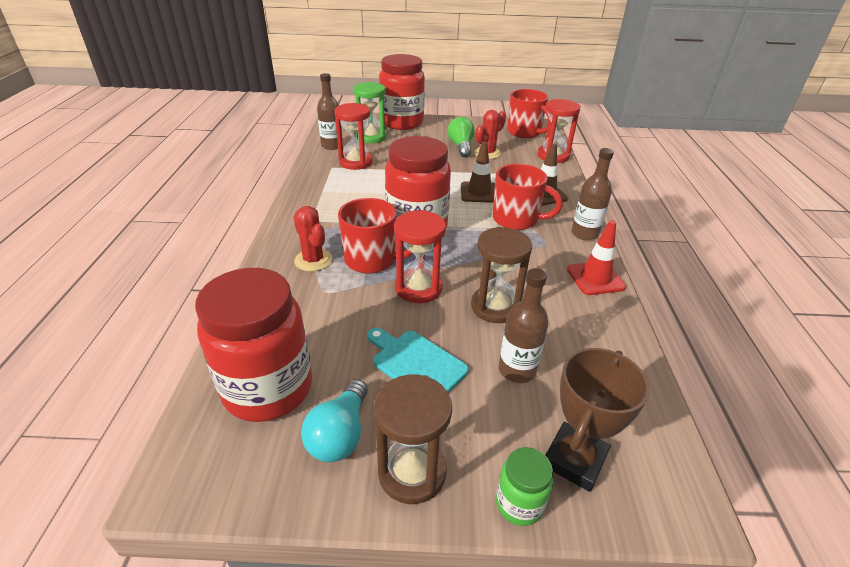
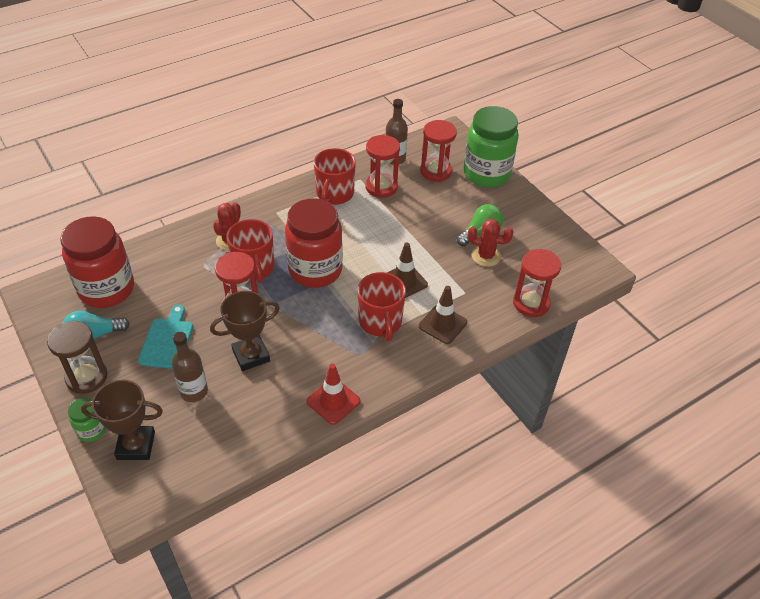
camera: 55 degrees right, 10 degrees up
green hourglass [353,82,387,143] -> red hourglass [420,120,457,182]
red jar [379,54,425,130] -> green jar [464,106,519,187]
brown hourglass [471,227,532,323] -> brown trophy [210,291,280,371]
red mug [507,89,549,138] -> red mug moved to [314,148,356,205]
brown bottle [571,148,614,240] -> none

